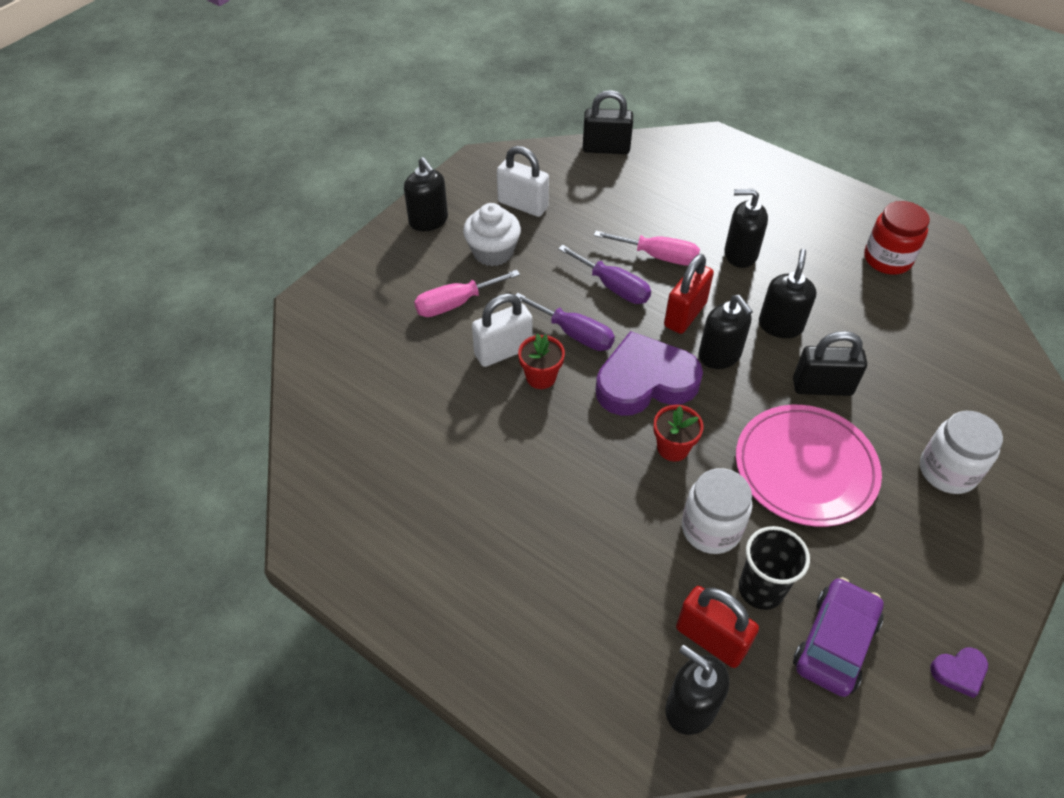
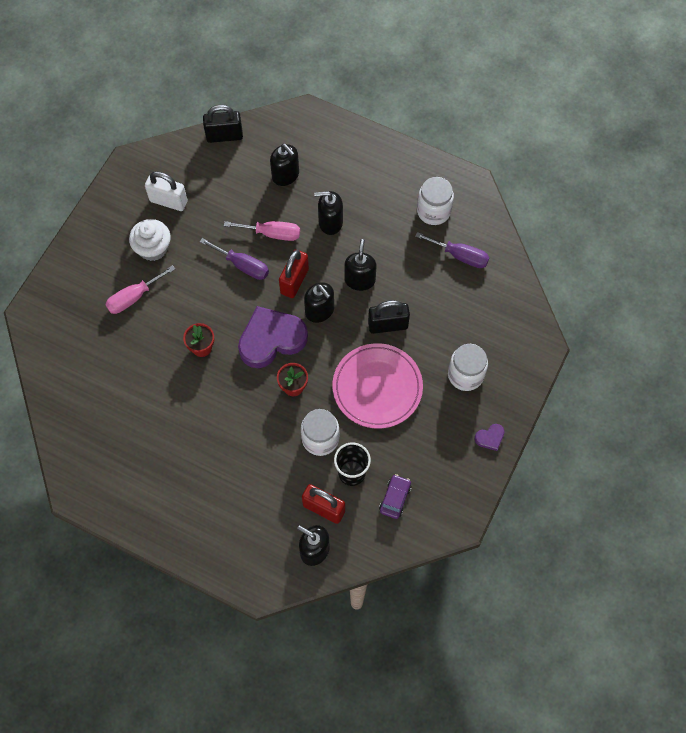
camera: 10 degrees left, 15 degrees up
black soap dispenser [404,157,448,231] -> black soap dispenser moved to [270,144,299,186]
white padlock [472,293,533,367] -> none
purple screwdriver [516,293,615,351] -> purple screwdriver moved to [415,232,490,268]
purple car [793,577,884,697] -> purple car [379,474,411,519], size x0.64
red jar [864,201,930,274] -> white jar [417,177,454,225]
purple heart [930,647,988,698] -> purple heart moved to [474,424,505,451]

